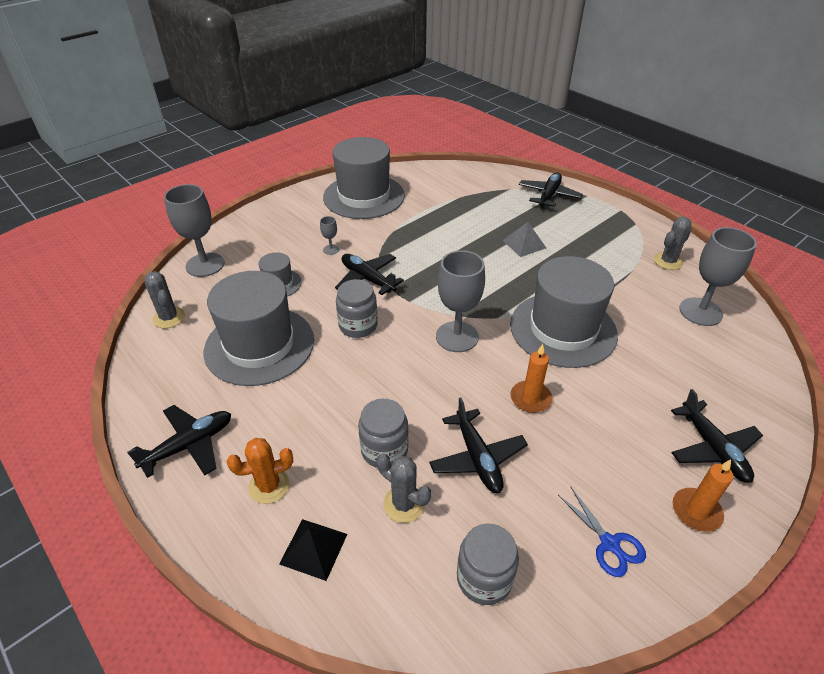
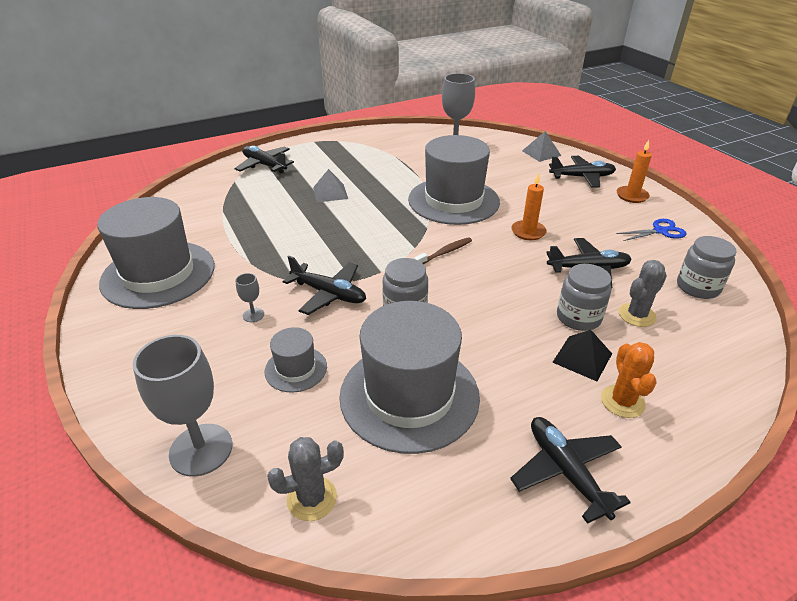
camera: 75 degrees left, 5 degrees down
black pyramid [279,519,347,581] -> black pyramid moved to [552,330,612,381]
black plane [335,254,404,295] -> black plane turned 120 degrees counterclockwise [283,256,366,315]
grey goblet [436,250,485,352] -> brown toothbrush [414,237,472,265]
grey cactus [654,217,692,270] -> none
none -> grey pyramid [522,131,561,162]

